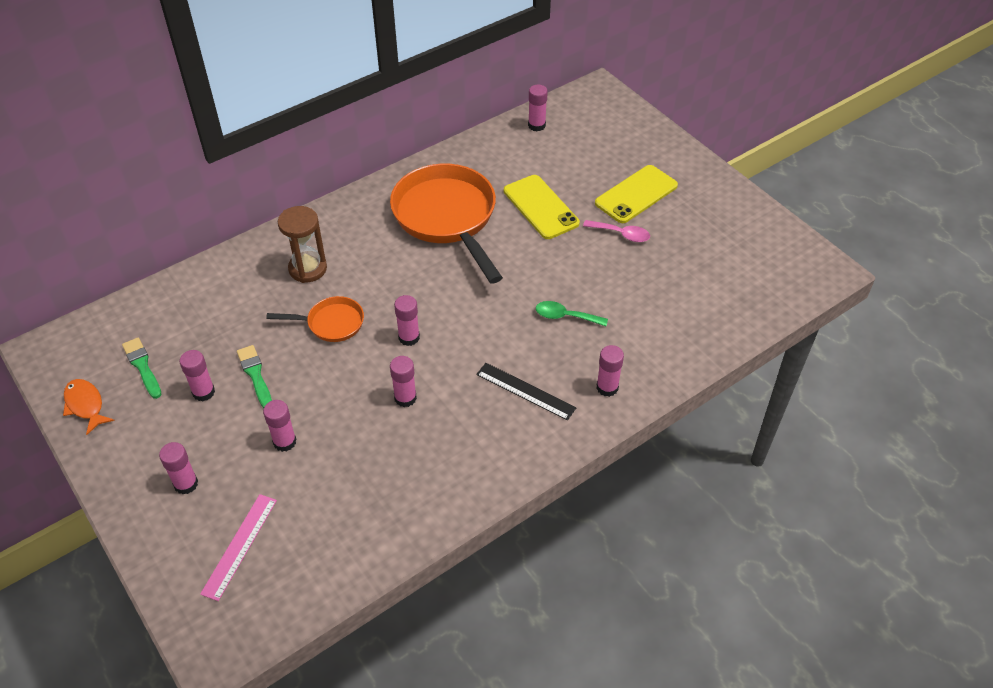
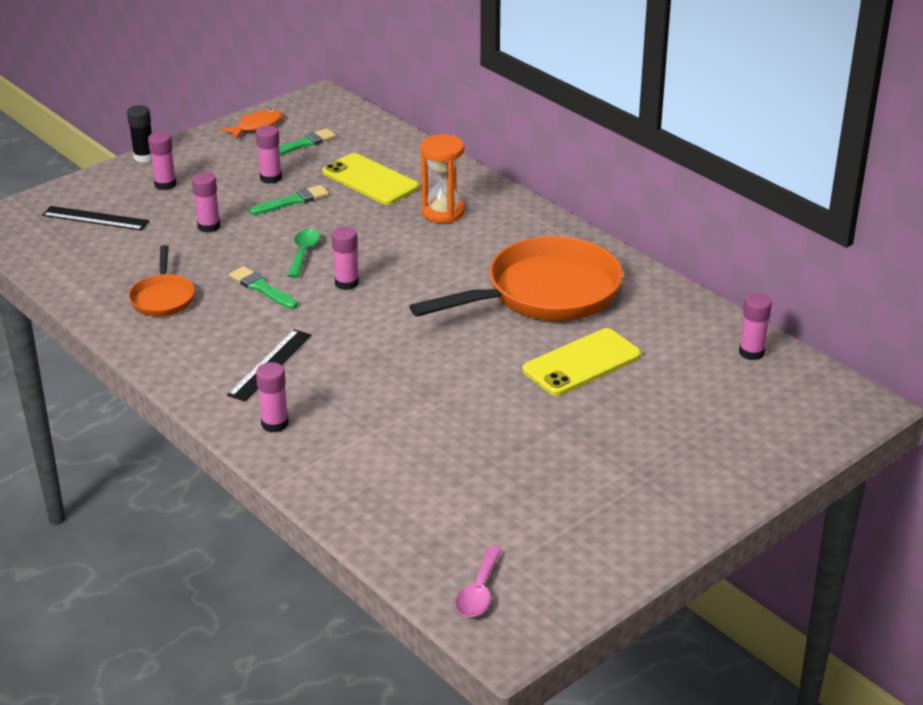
camera: 85 degrees right, 15 degrees down
pink ruler [200,494,277,601] -> black ruler [42,206,149,231]
orange pan [266,296,364,342] -> orange pan moved to [128,245,195,316]
brown hourglass [278,206,327,283] -> orange hourglass [420,134,464,223]
pink glue stick [390,356,417,407] -> green brush [229,266,297,309]
green spoon [536,301,608,326] -> green spoon moved to [287,229,320,278]
pink spoon [583,220,650,242] -> pink spoon moved to [455,546,502,617]
yellow phone [595,165,678,223] -> yellow phone moved to [322,153,419,205]
none -> black glue stick [127,105,152,162]

